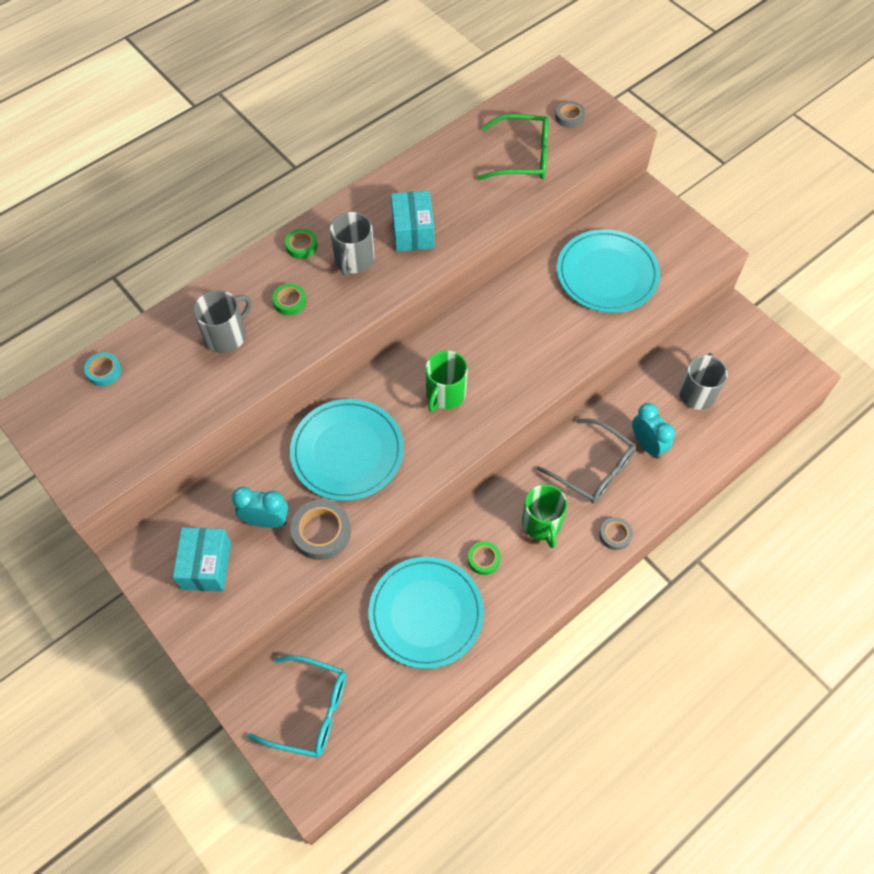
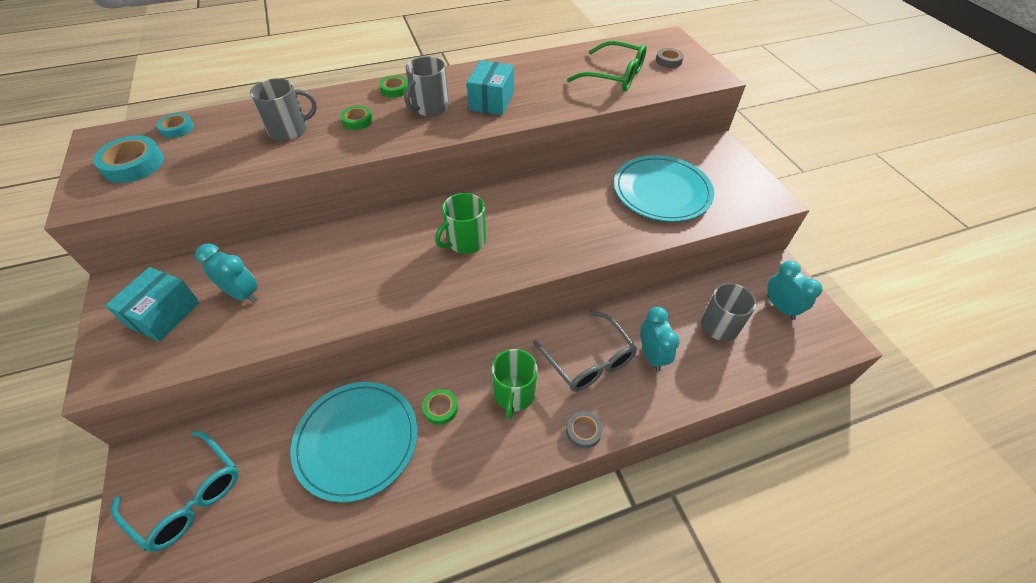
camera: 20 degrees right, 10 degrees down
turquoise plate [290,399,404,501] -> none
grey tape [290,499,351,560] -> none
none -> turquoise tape [93,135,164,183]
none -> turquoise clock [767,261,822,320]

